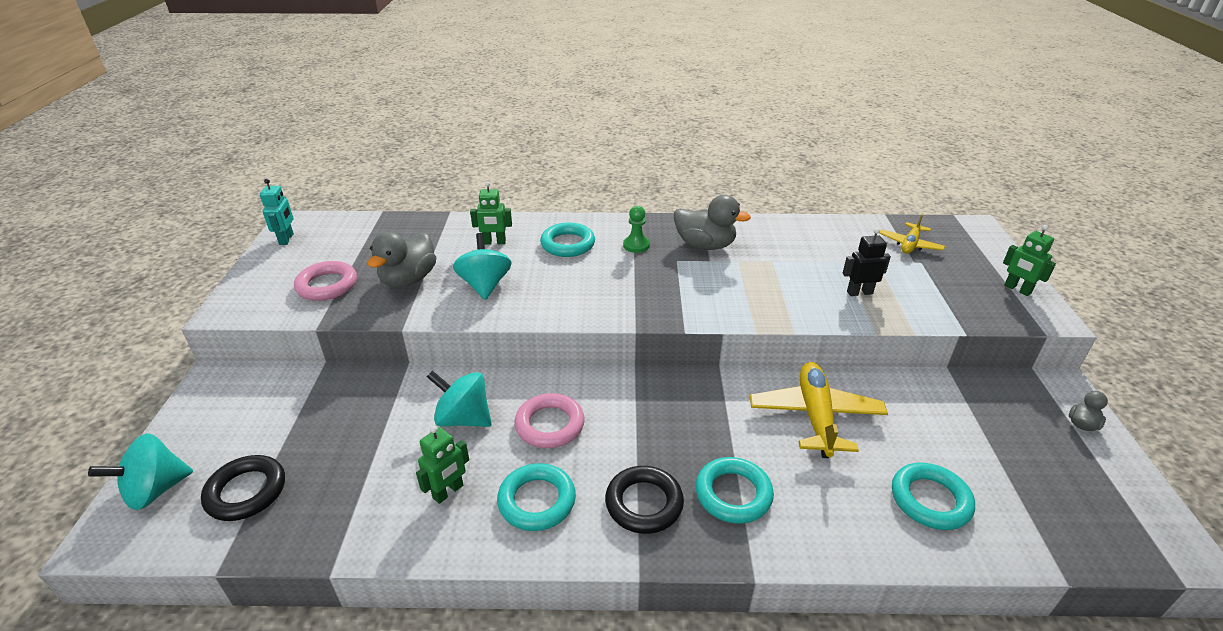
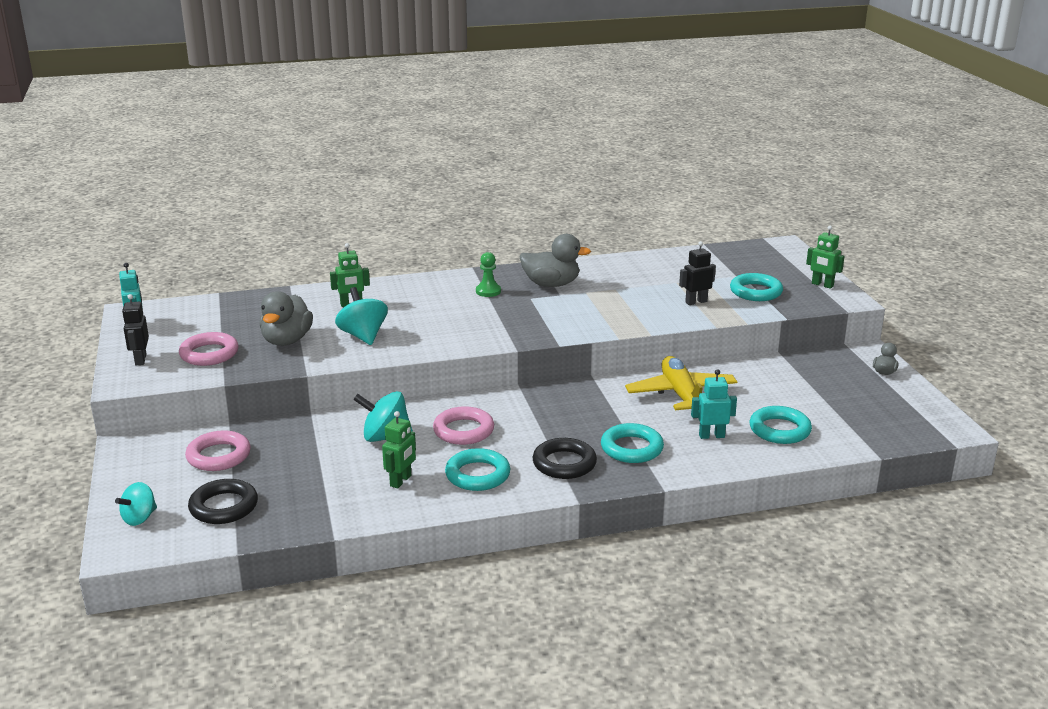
camera: 15 degrees left, 10 degrees down
turquoise spinning top [88,433,193,510] -> turquoise spinning top [115,482,157,526], size x0.66
turquoise ring [540,222,595,257] -> turquoise ring moved to [730,273,783,301]
yellow plane [879,213,945,254] -> none
none -> black robot [122,294,149,365]
none -> pink ring [185,430,251,471]
none -> turquoise robot [691,369,737,439]

